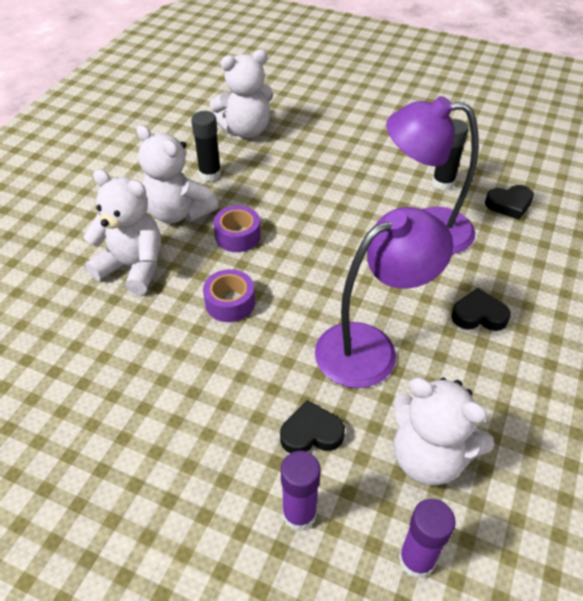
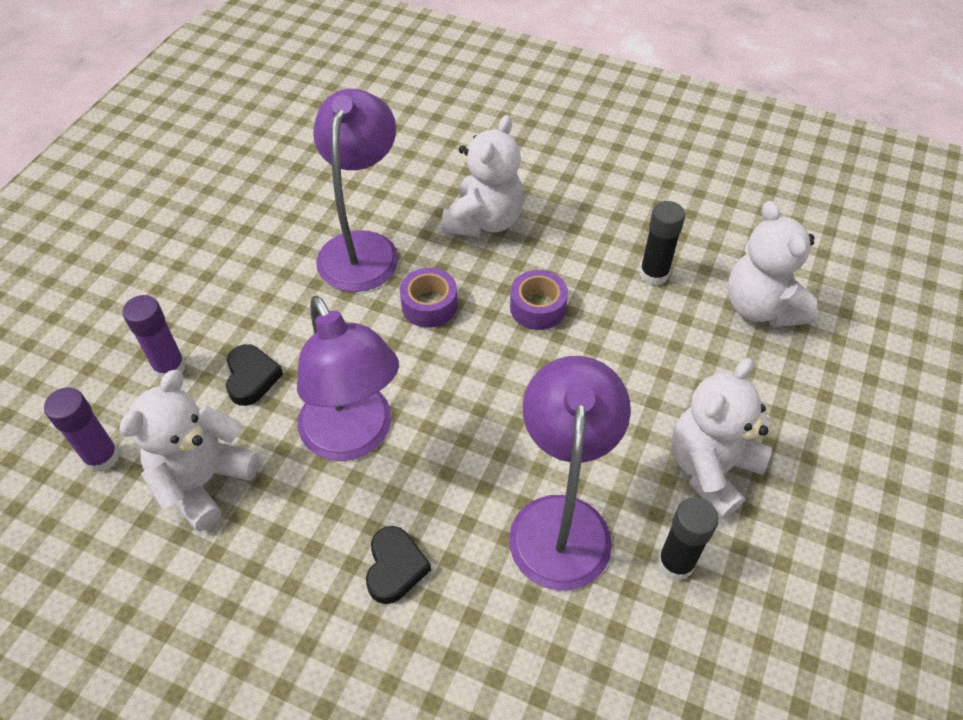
camera: 90 degrees right, 5 degrees up
white teddy bear [137,125,218,223] -> white teddy bear moved to [671,358,772,519]
black heart [485,185,534,220] -> none
none -> purple lamp [313,89,399,292]

